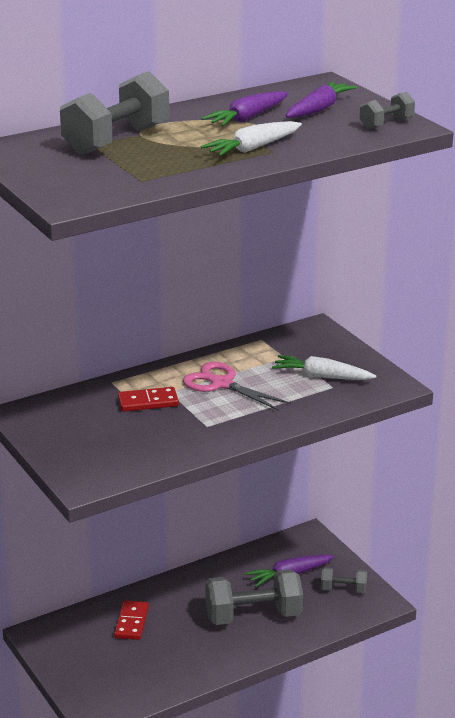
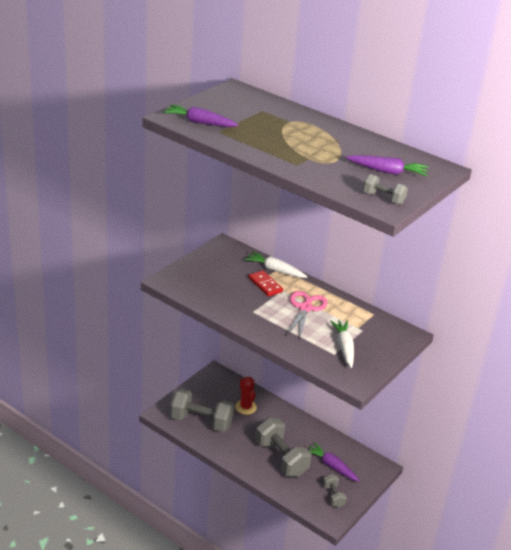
camera: 65 degrees right, 5 degrees up
grey dumbbell [60,71,169,155] -> grey dumbbell moved to [170,389,234,432]
red domino [114,600,149,640] -> red cactus [235,377,257,415]
purple carrot [201,91,288,126] -> purple carrot moved to [163,105,238,127]
white carrot [201,121,302,156] -> white carrot moved to [245,252,308,278]

